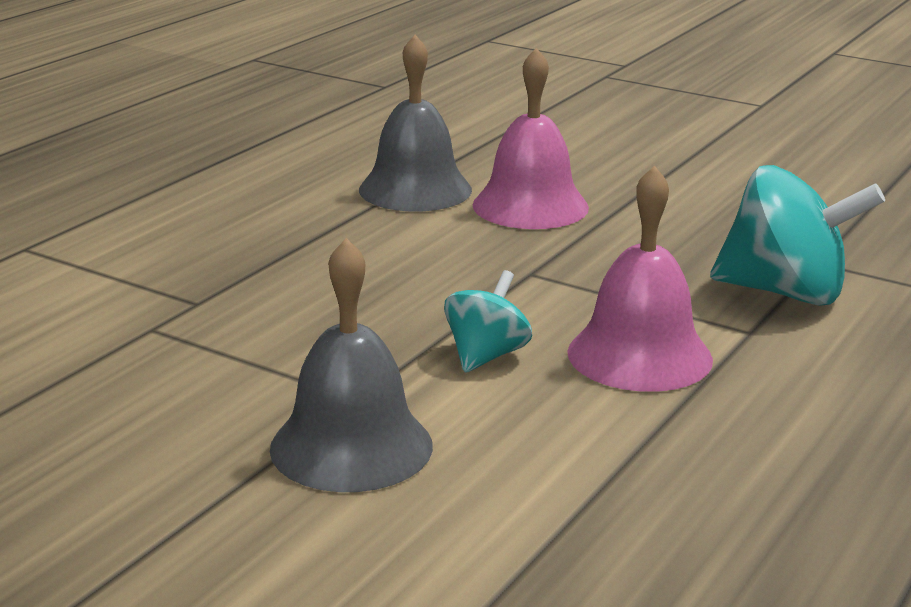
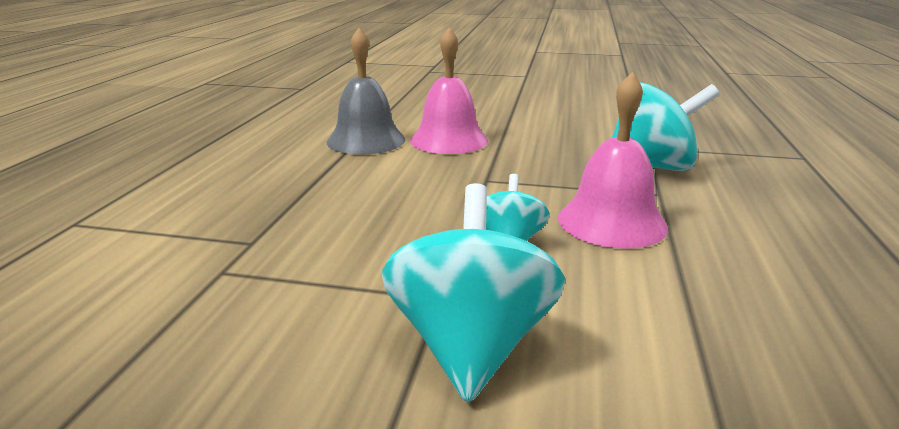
camera: 20 degrees left, 0 degrees up
grey bell [270,238,433,492] -> turquoise spinning top [382,183,565,403]

